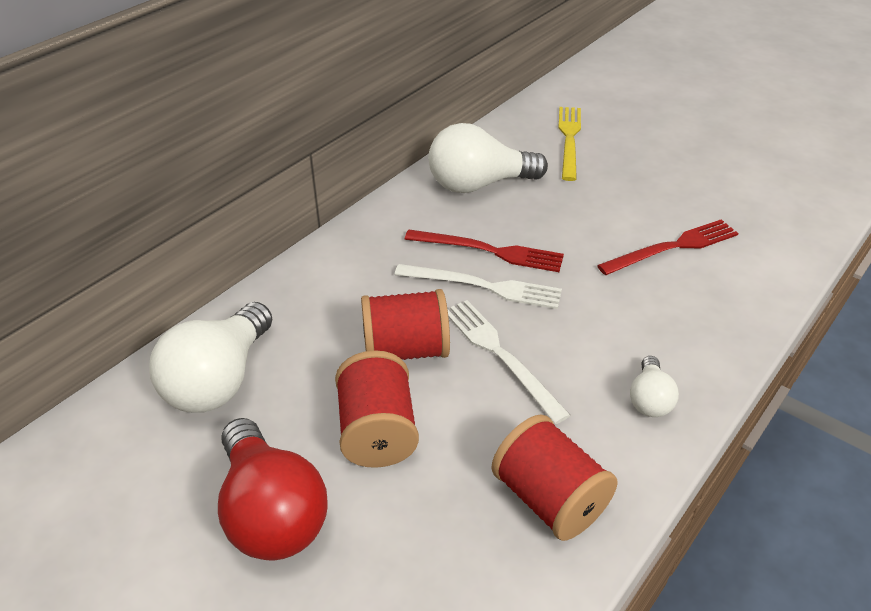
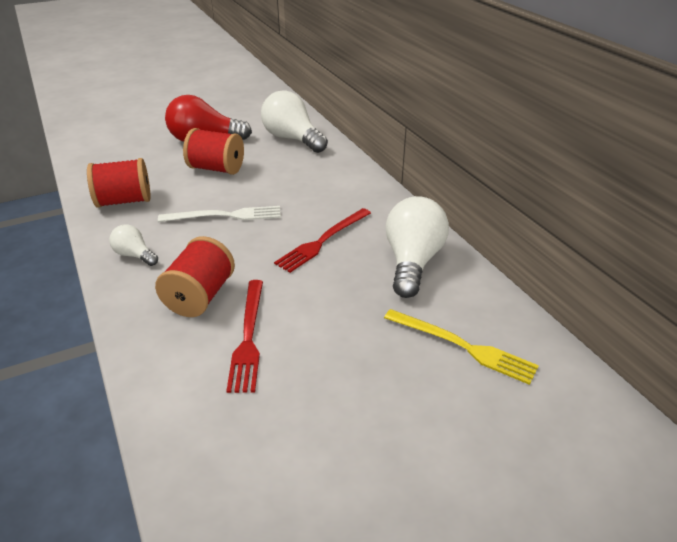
camera: 115 degrees right, 5 degrees down
red spool [361,289,450,360] -> red spool moved to [155,236,235,317]
white fork [395,264,562,309] -> none

